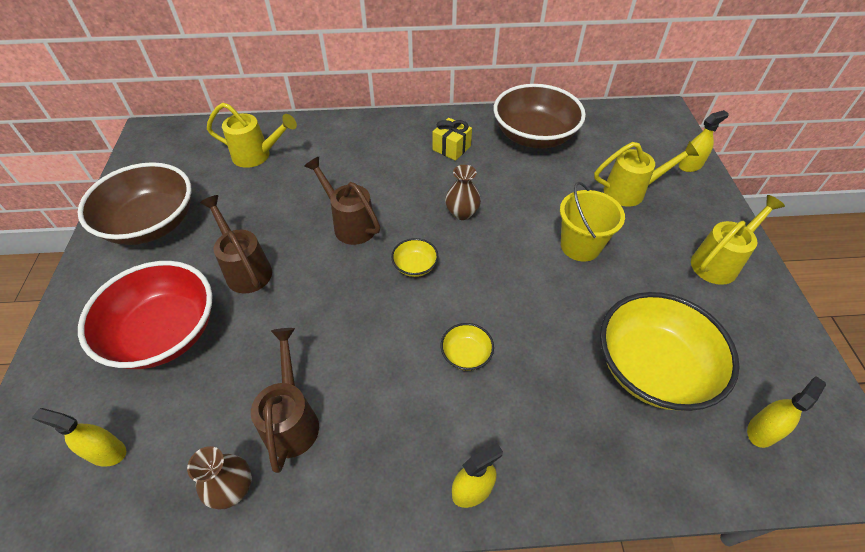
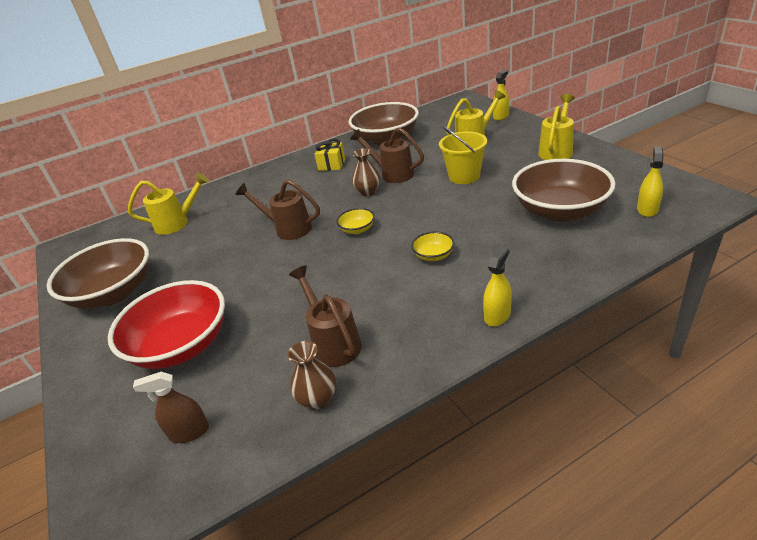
camera: 20 degrees left, 15 degrees down
yellow spray bottle [32,408,126,467] -> brown spray bottle [133,372,209,443]
brown watering can [200,195,272,293] -> brown watering can moved to [350,128,424,183]
yellow bowl [600,292,740,411] -> brown bowl [512,159,616,221]

